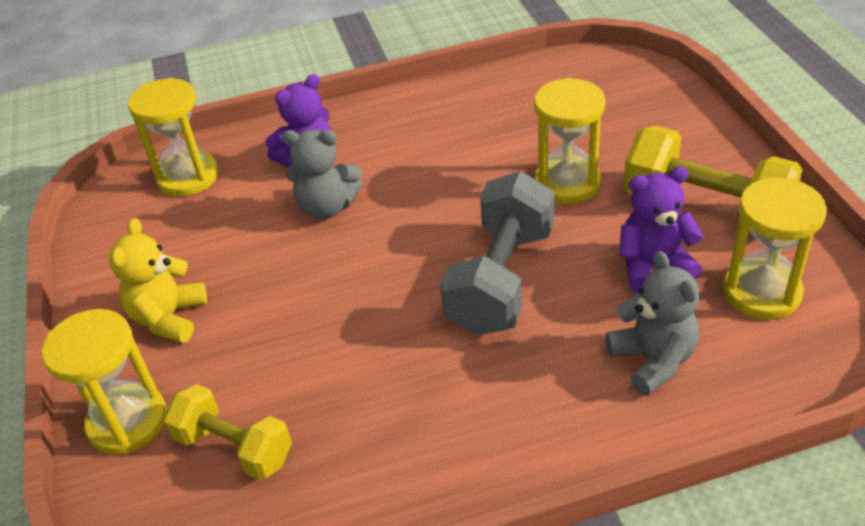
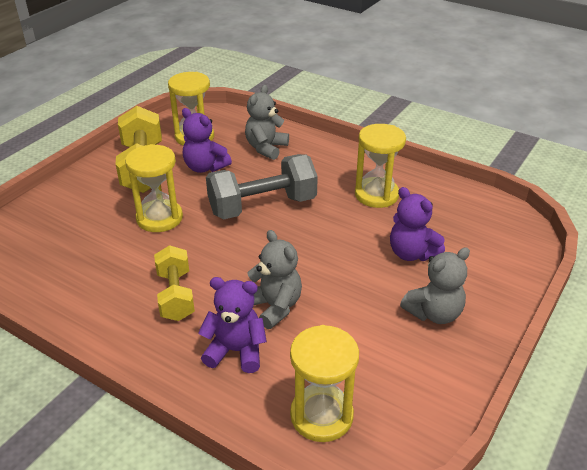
camera: 135 degrees left, 5 degrees down
yellow hourglass [42,309,167,455] -> yellow hourglass moved to [355,124,406,208]
yellow teddy bear [109,218,207,343] -> grey teddy bear [400,247,470,324]
yellow dumbbell [164,384,292,480] -> yellow dumbbell moved to [154,245,195,321]
none -> purple teddy bear [390,187,445,261]

